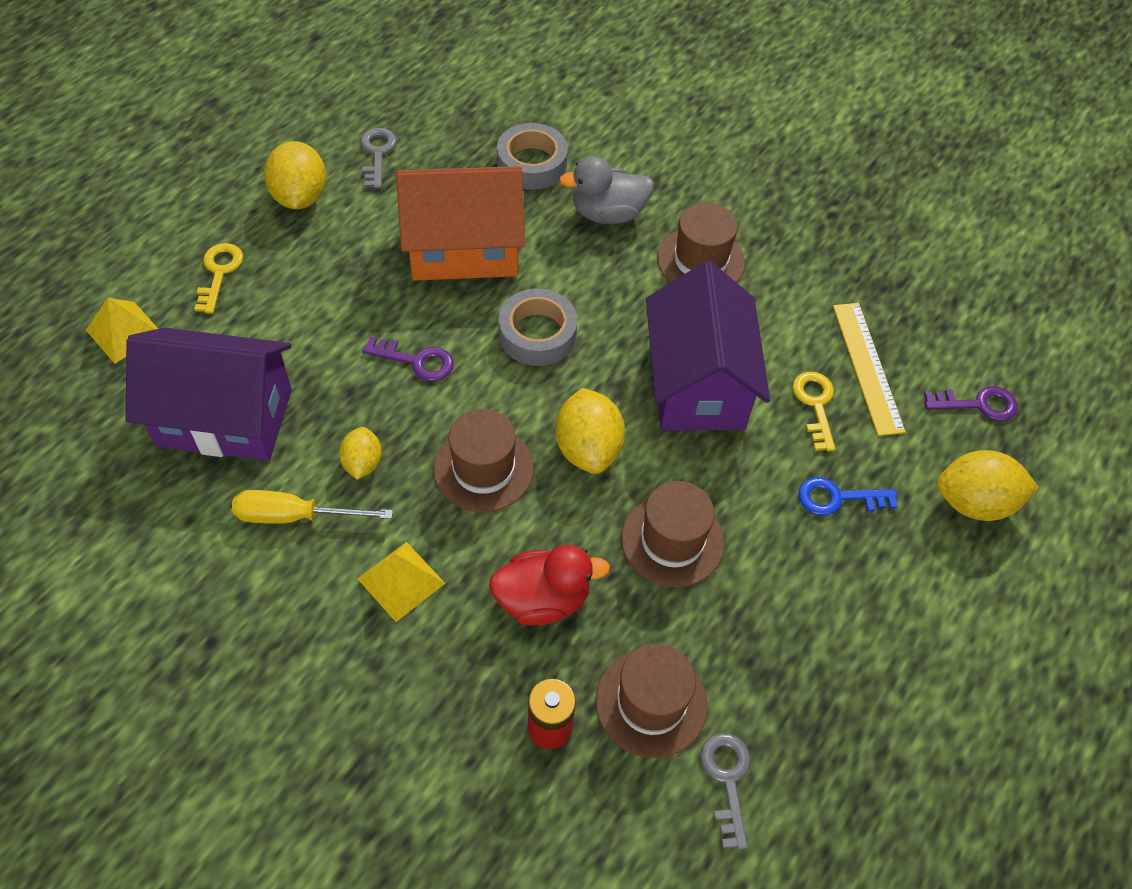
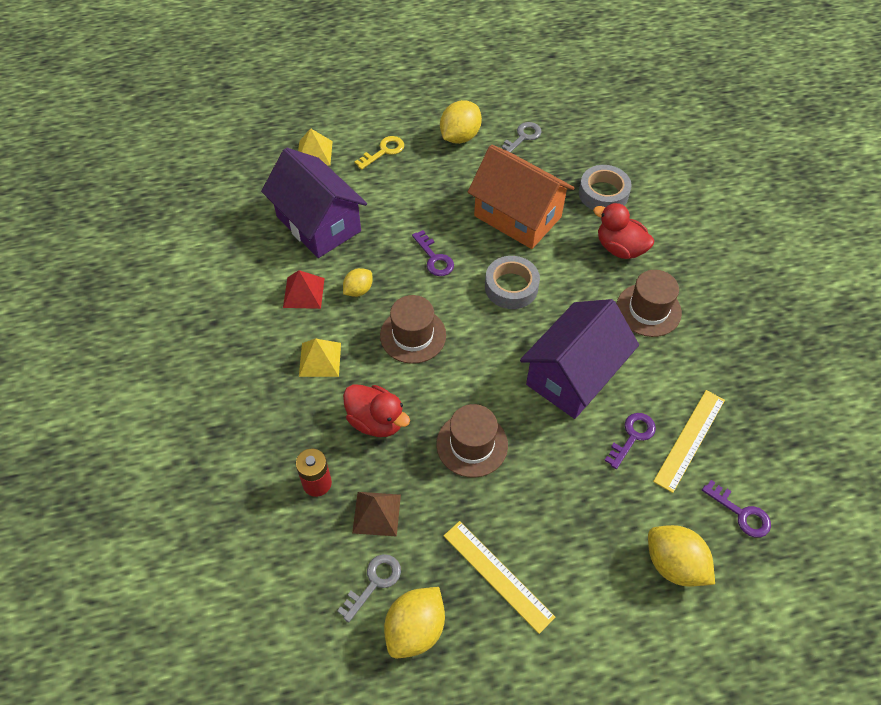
camera: 45 degrees right, 0 degrees up
yellow screwdriver [232,490,393,524] -> red pyramid [283,270,325,309]
yellow lemon [555,388,625,474] -> yellow lemon moved to [384,587,445,658]
grey duck [559,156,654,224] -> red duck [593,203,654,259]
brown hat [596,644,708,758] -> brown pyramid [352,492,401,536]
yellow key [792,372,835,452] -> purple key [604,413,656,469]
blue key [799,477,898,516] -> none
none -> yellow ruler [444,521,555,634]

